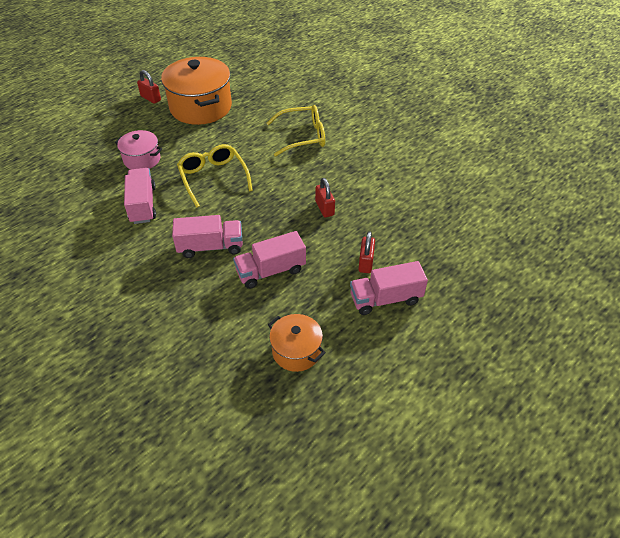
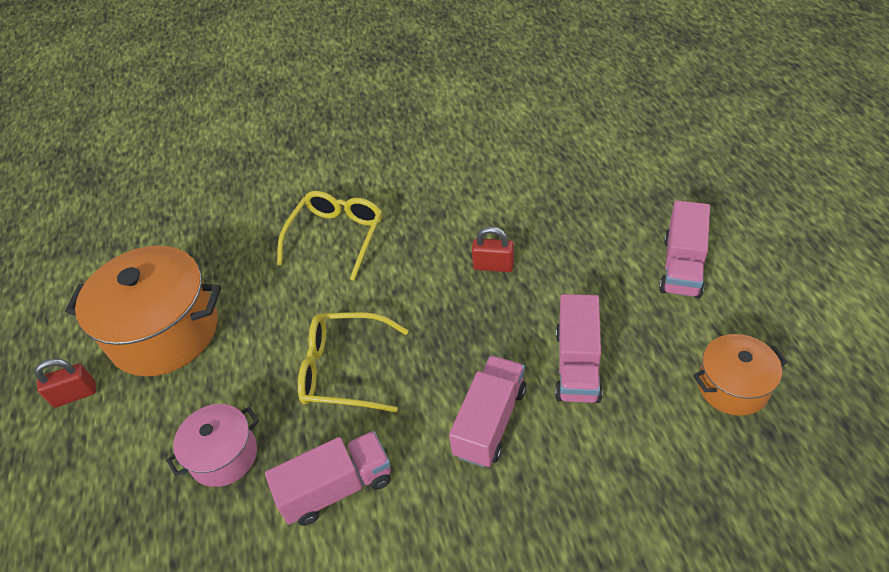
camera: 55 degrees left, 0 degrees up
pink truck [124,168,156,224] -> pink truck turned 135 degrees clockwise [265,431,391,526]
red padlock [358,231,375,273] -> none

